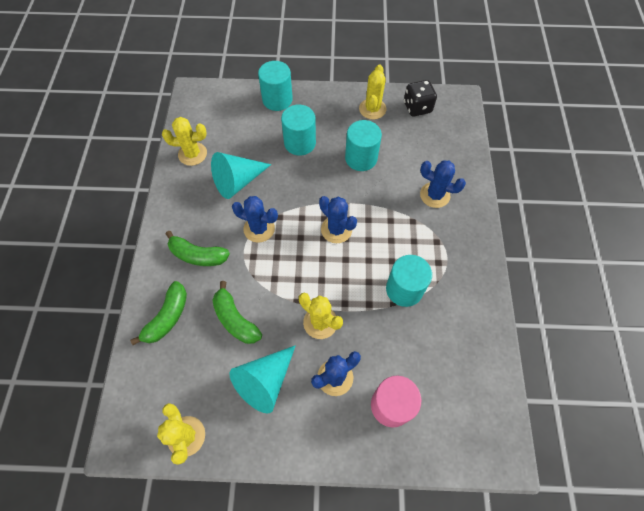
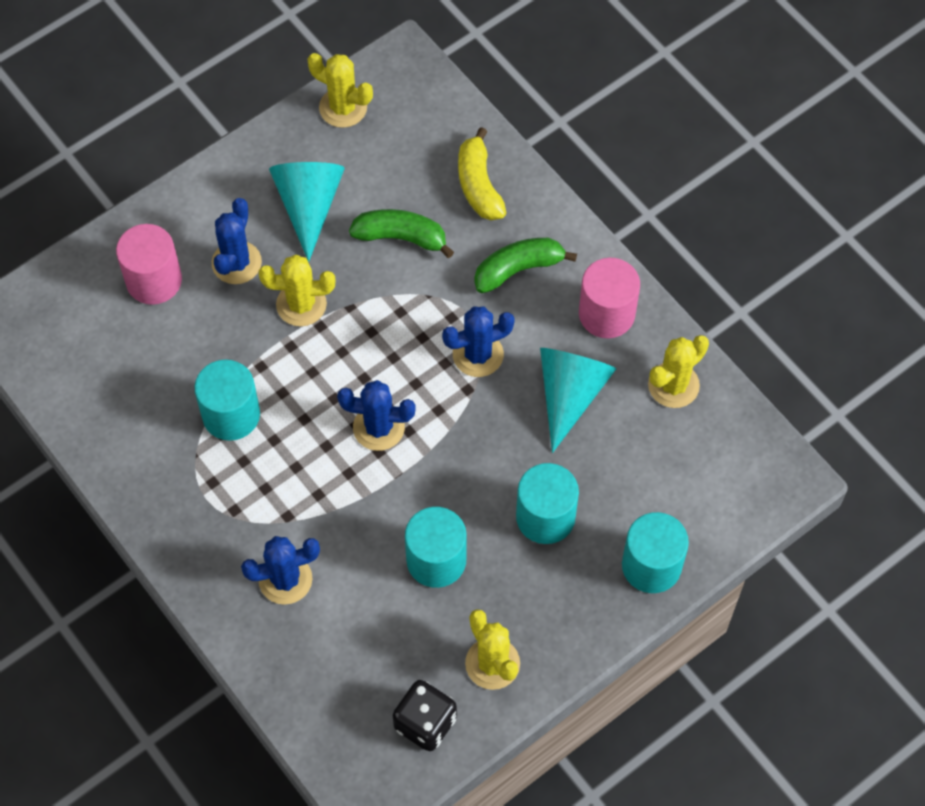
camera: 140 degrees right, 0 degrees up
green banana [130,281,187,345] -> yellow banana [458,127,506,220]
none -> pink cylinder [579,258,640,338]

